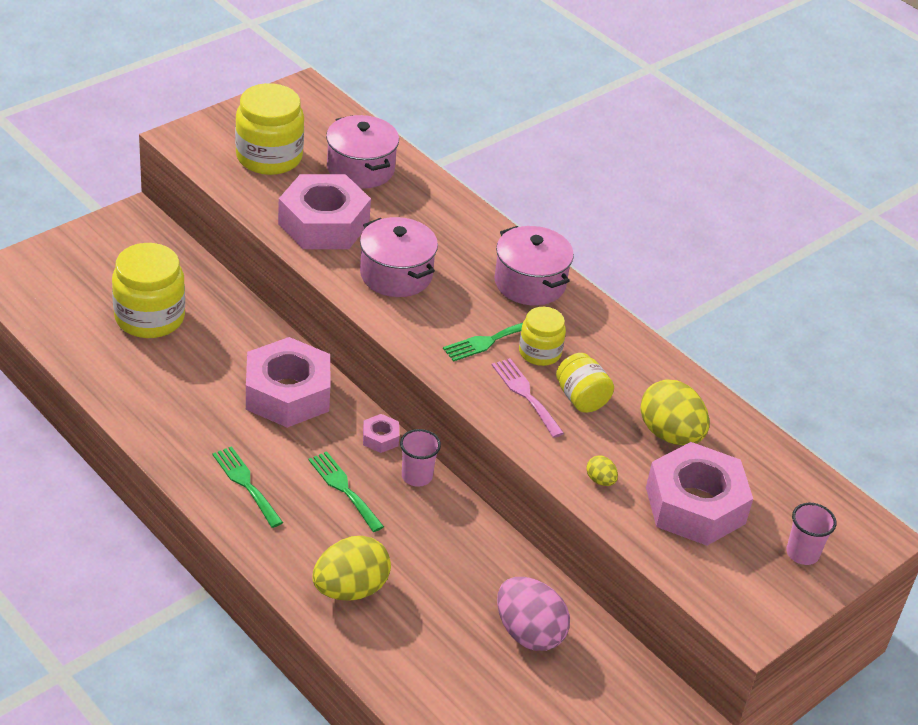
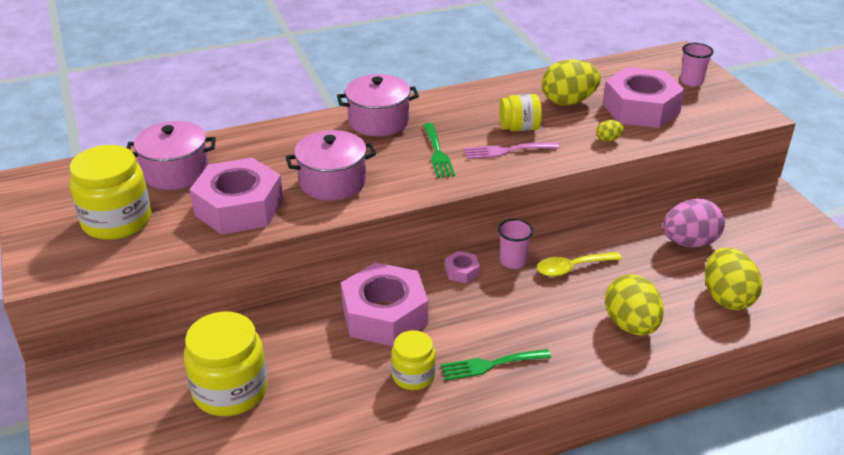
camera: 65 degrees left, 5 degrees down
green fork [308,451,384,532] -> none
yellow jar [519,307,566,366] -> yellow jar moved to [391,330,436,390]
none -> yellow spoon [537,252,622,277]
none -> yellow egg [705,248,762,310]

